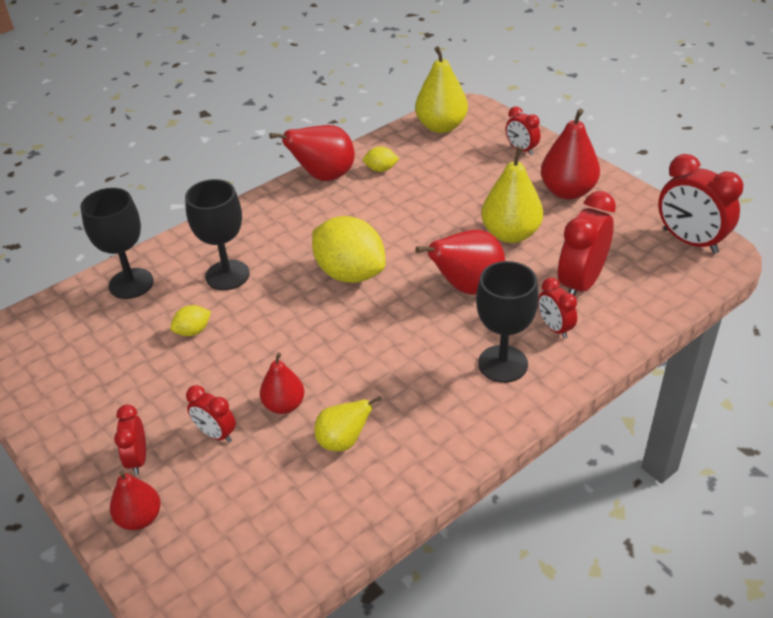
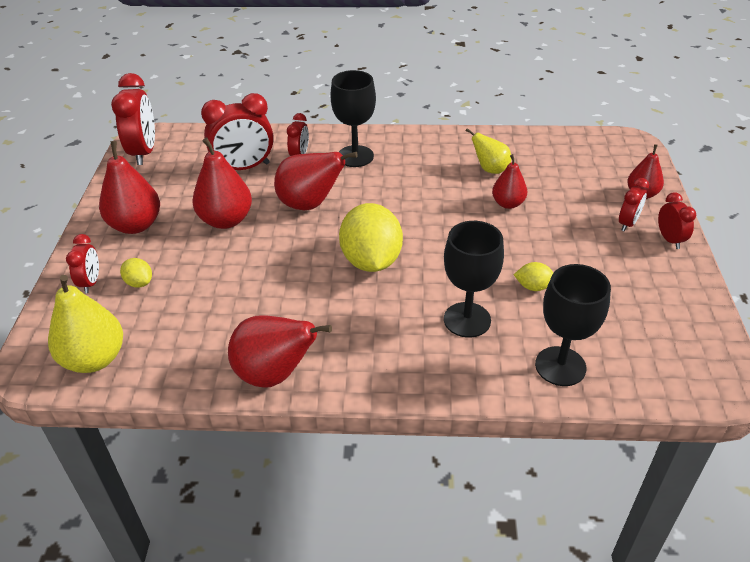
camera: 140 degrees left, 0 degrees up
red clock [186,385,236,443] -> red clock moved to [658,192,696,249]
yellow lemon [363,146,399,172] -> yellow lemon moved to [120,258,152,288]
yellow pear [481,146,543,243] -> red pear [192,138,252,229]

